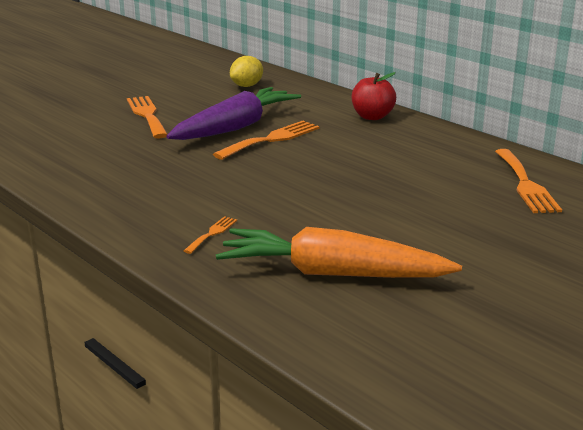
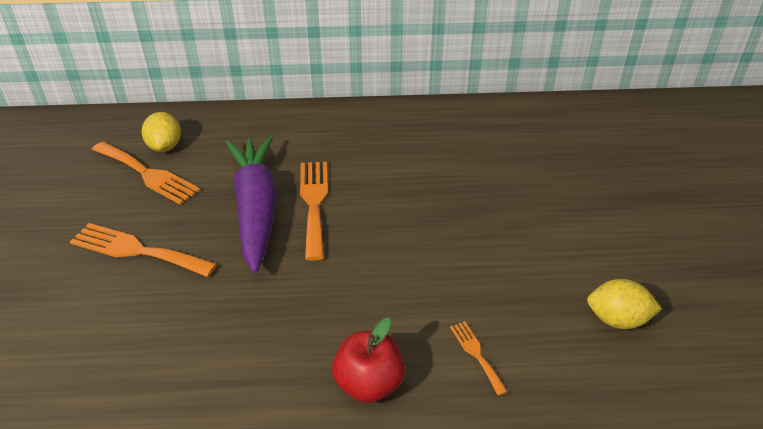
camera: 50 degrees left, 15 degrees up
orange carrot [216,227,462,278] -> yellow lemon [587,279,662,329]
red apple [351,72,396,120] -> red apple moved to [332,318,405,403]
orange fork [495,149,562,213] -> orange fork moved to [92,142,200,205]

